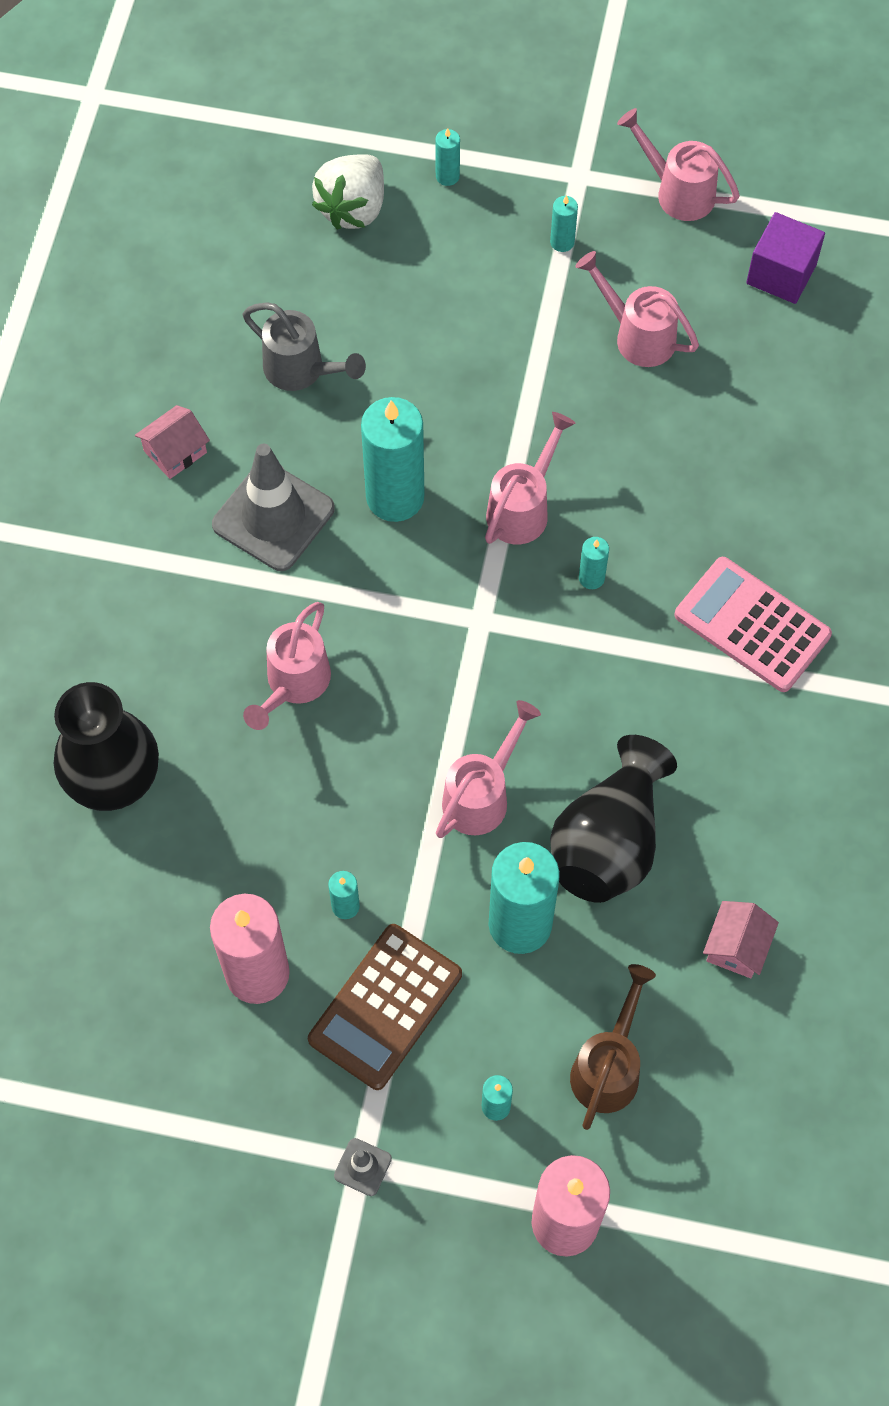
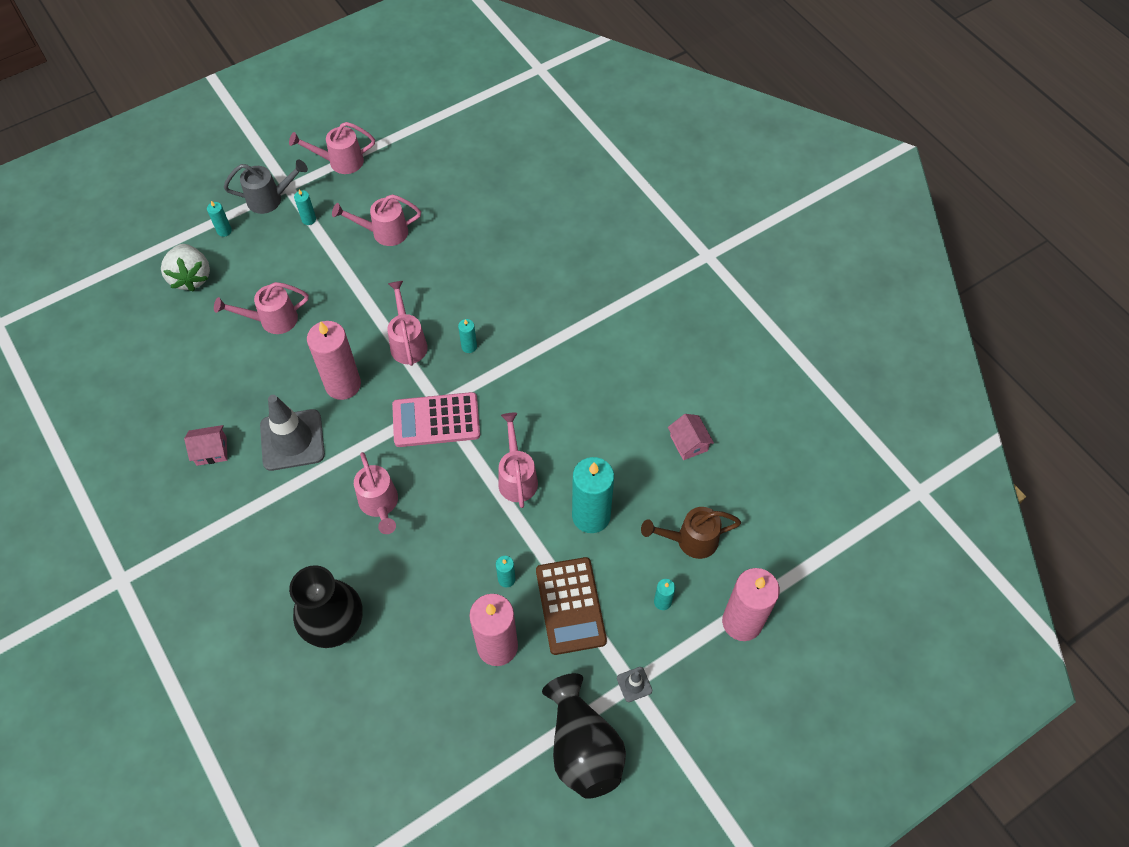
camera: 45 degrees left, 5 degrees down
pink house [135,405,210,479] -> pink house turned 75 degrees clockwise [184,425,228,466]
grey watering can [243,302,366,391] -> grey watering can moved to [224,160,308,214]
turquoise candle [361,397,425,522] -> pink candle [307,321,361,400]
black vase [550,735,677,903] -> black vase moved to [542,673,626,799]
brown watering can [570,964,656,1130] -> brown watering can turned 75 degrees counterclockwise [641,507,741,559]
pink calculator [675,557,832,692] -> pink calculator moved to [392,392,480,447]
purple cube [746,212,825,304] -> none
none -> pink watering can [214,282,309,334]

